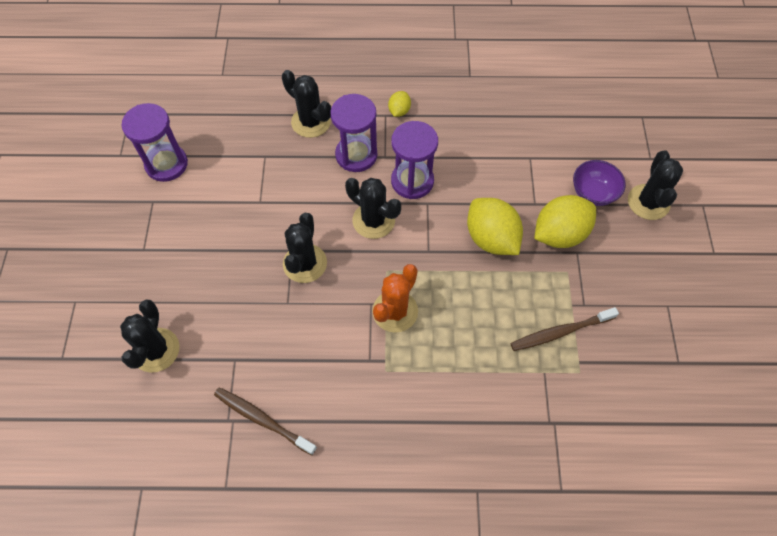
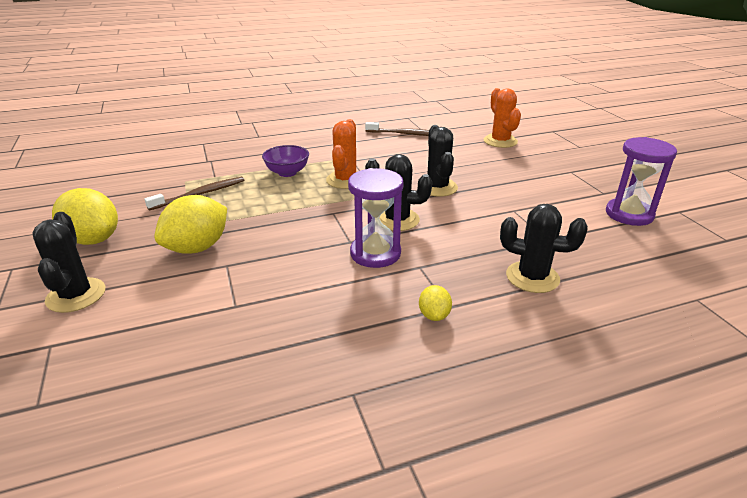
camera: 160 degrees right, 30 degrees down
black cactus [120,300,180,373] -> orange cactus [484,88,521,148]
purple hourglass [330,94,377,172] -> none
yellow lemon [467,198,523,255] -> yellow lemon moved to [52,188,118,245]
purple bowl [573,160,626,206] -> purple bowl moved to [262,145,309,177]

